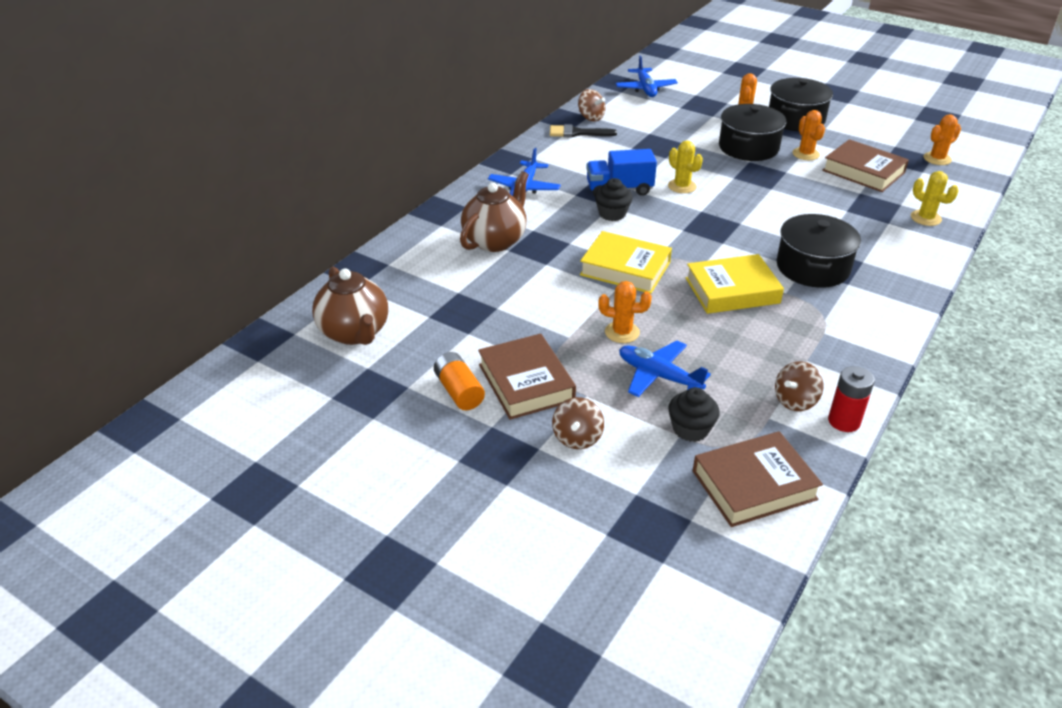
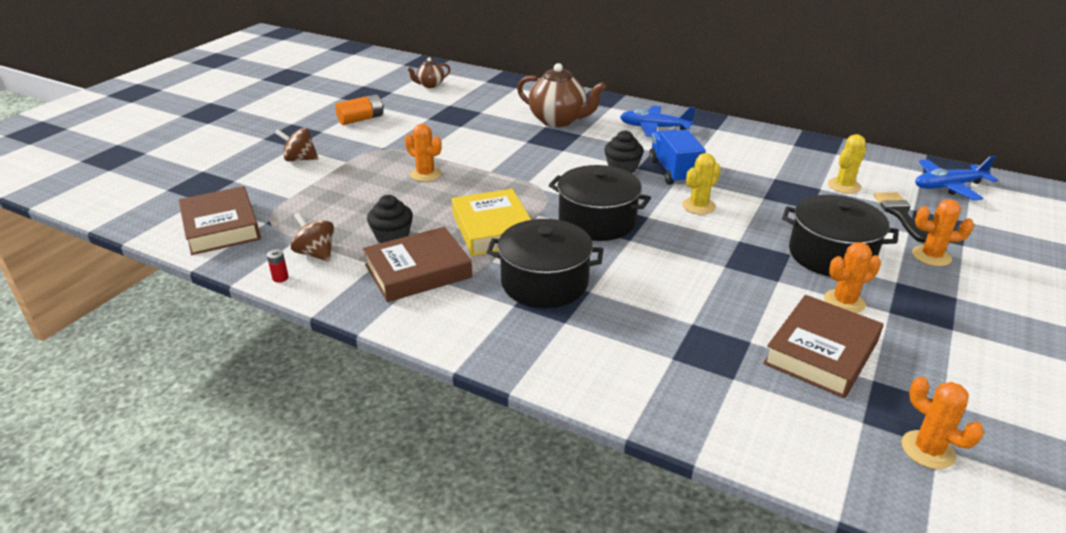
camera: 85 degrees right, 5 degrees down
brown teapot [312,267,388,345] -> brown teapot [407,57,450,88], size x0.53
brown book [478,334,576,420] -> brown book moved to [363,227,472,302]
black brush [550,124,617,137] -> black brush moved to [874,192,927,243]
brown spinning top [578,89,606,121] -> none
yellow book [580,231,672,294] -> none
orange cactus [598,281,652,343] -> orange cactus turned 60 degrees counterclockwise [405,124,442,182]
blue plane [619,340,711,397] -> none
black cupcake [668,387,720,442] -> black cupcake moved to [367,195,413,243]
black pot [769,78,833,131] -> black pot moved to [549,165,651,241]
red battery [828,366,875,432] -> red battery [267,249,289,283], size x0.51
yellow cactus [911,171,958,226] -> yellow cactus moved to [828,134,866,194]

